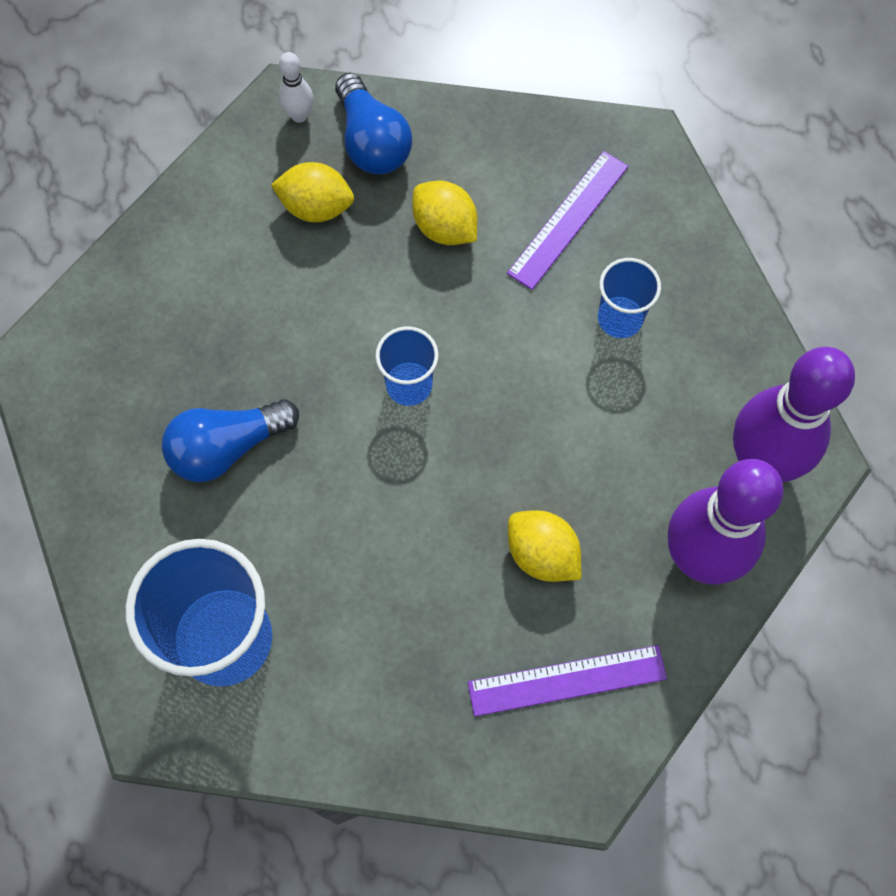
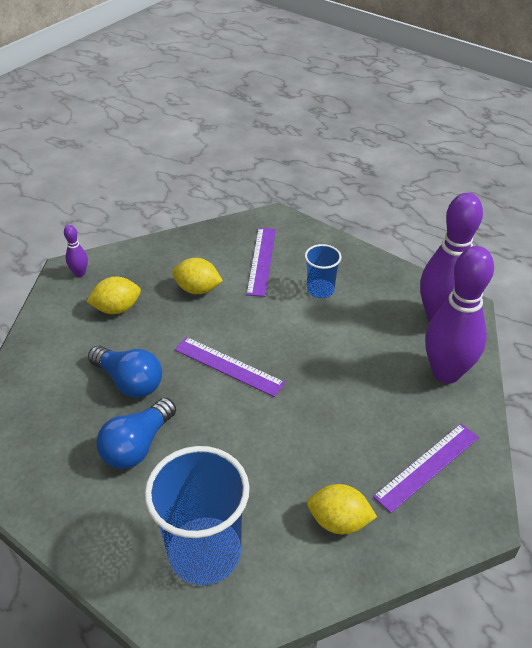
camera: 30 degrees left, 25 degrees down
white bowling pin [279,52,313,123] -> purple bowling pin [64,225,88,277]
blue light bulb [335,73,412,175] -> blue light bulb moved to [88,346,162,398]
blue cup [375,326,439,406] -> purple ruler [175,337,285,397]
yellow lemon [508,510,581,582] -> yellow lemon moved to [307,484,377,534]

